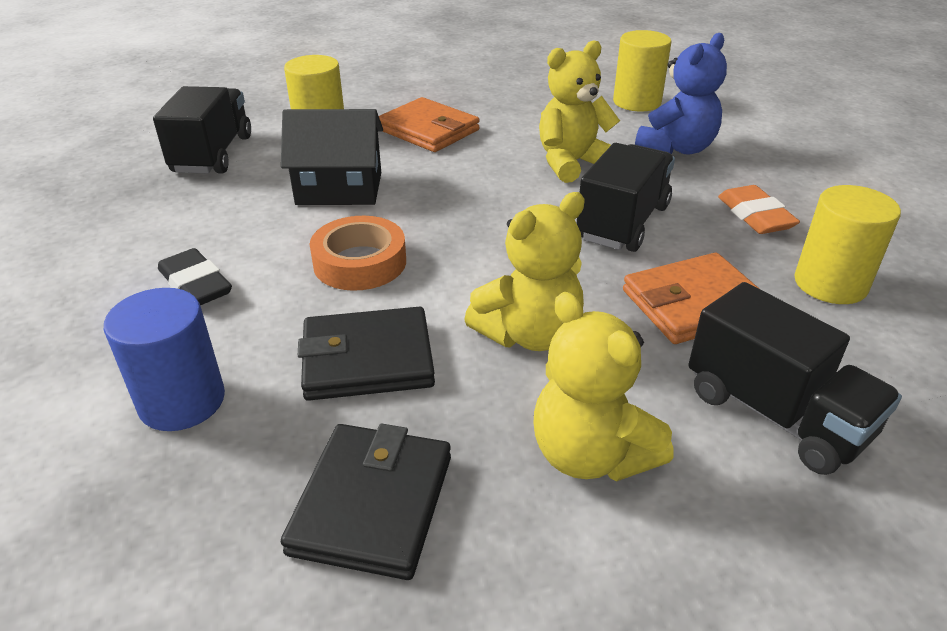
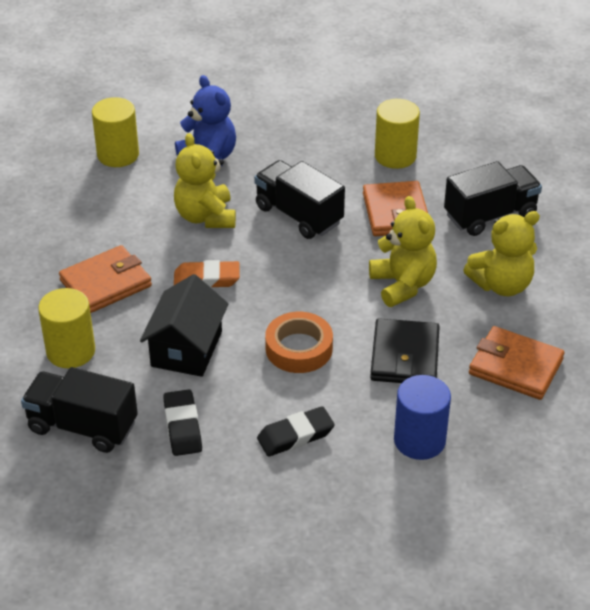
camera: 75 degrees left, 5 degrees up
black wallet [281,424,451,580] -> orange wallet [469,326,565,400]
orange eraser [718,185,800,234] -> orange eraser moved to [174,260,240,287]
none -> black eraser [163,389,202,456]

